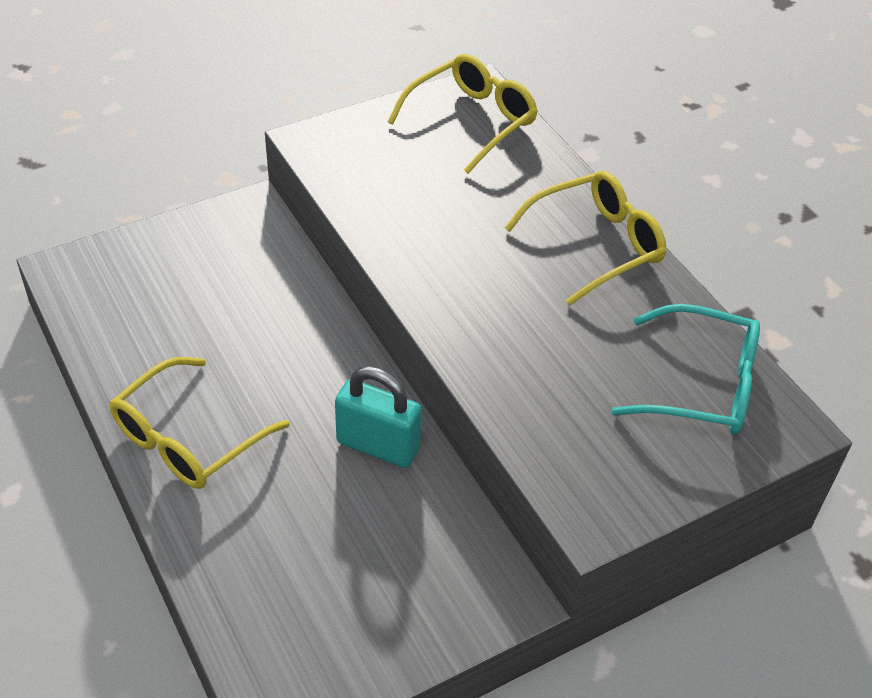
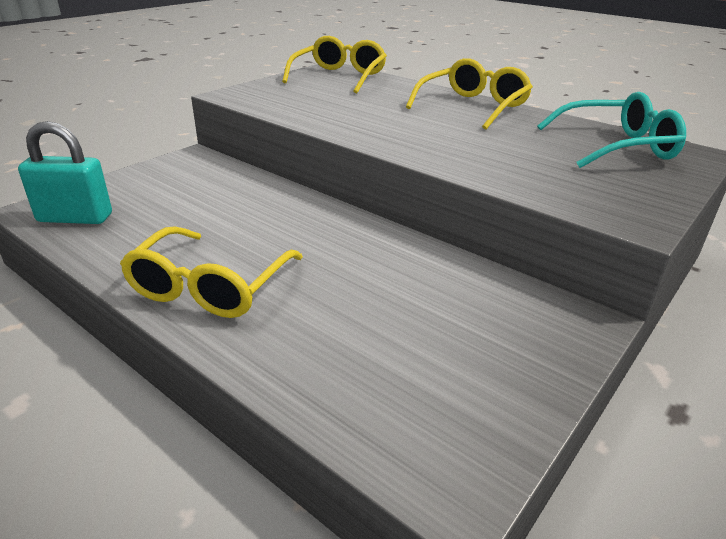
camera: 20 degrees left, 15 degrees down
turquoise padlock [335,366,422,468] -> turquoise padlock moved to [18,121,112,224]

